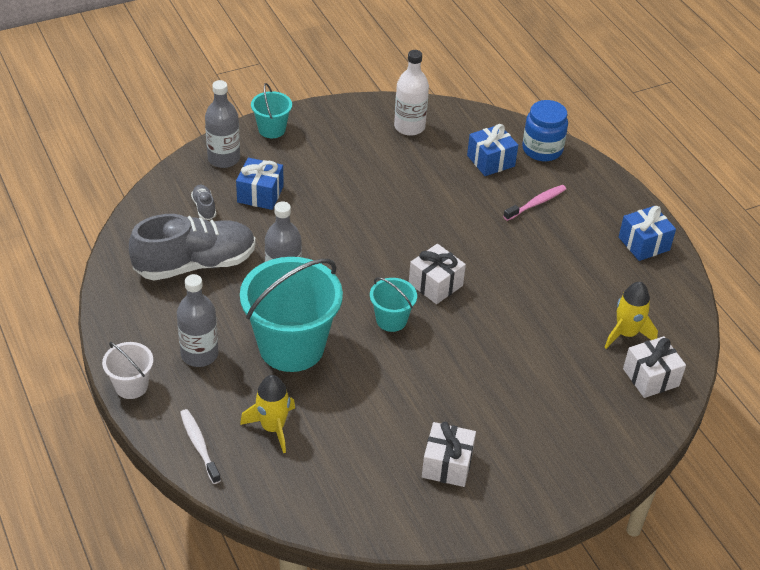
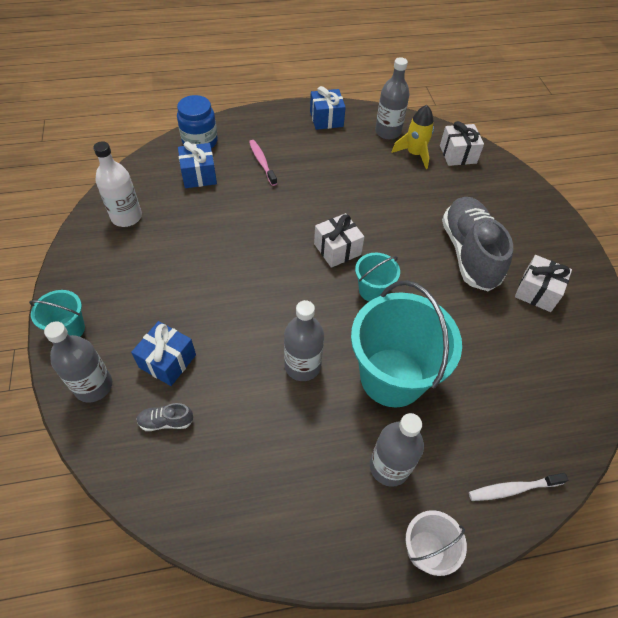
camera: 75 degrees left, 10 degrees up
grey shoe [129,214,256,281] -> grey shoe moved to [442,197,513,291]
yellow rocket [240,375,295,453] -> none
none -> grey bottle [375,57,410,139]

